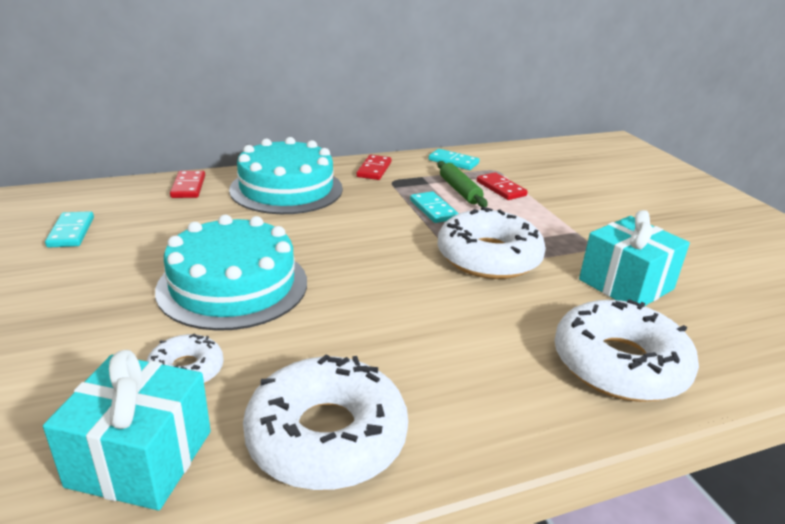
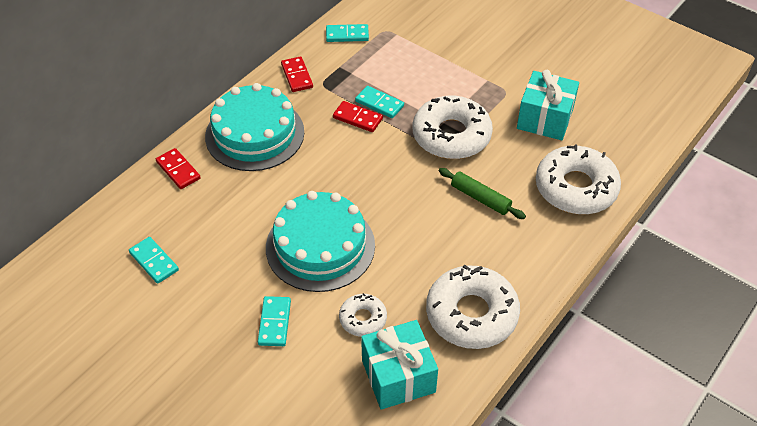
camera: 30 degrees left, 20 degrees up
green rolling pin [437,161,488,207] -> green rolling pin moved to [439,168,526,219]
red domino [477,172,528,200] -> red domino moved to [333,101,383,132]
none -> turquoise domino [258,296,291,346]

